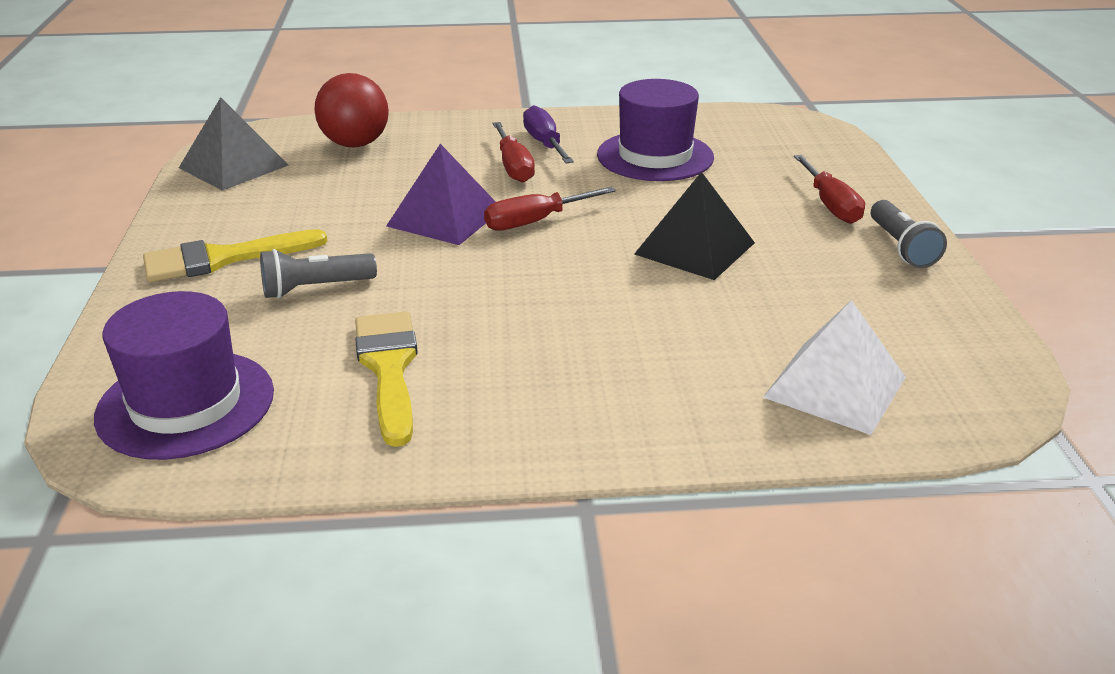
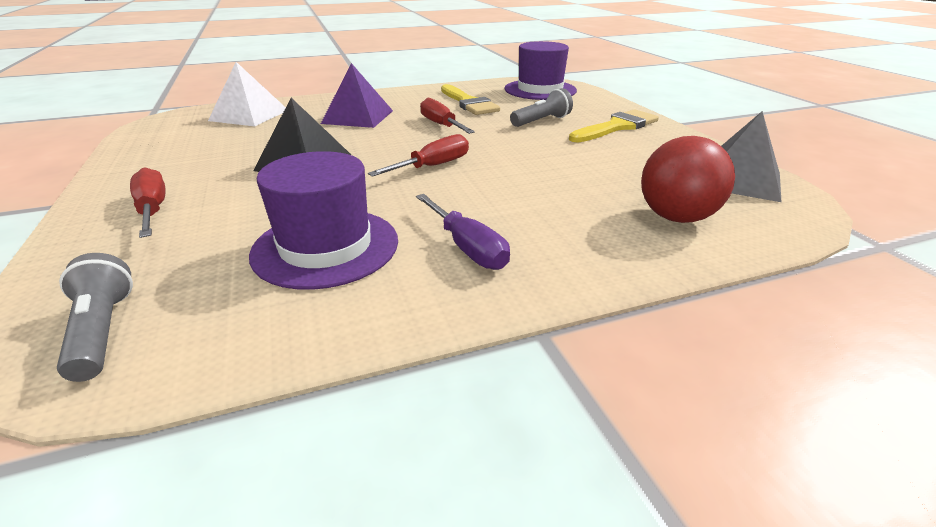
camera: 165 degrees right, 0 degrees up
purple pyramid [386,144,496,245] -> purple pyramid moved to [321,63,393,128]
red screwdriver [493,122,535,183] -> red screwdriver moved to [420,98,475,134]
grey flashlight [871,200,947,268] -> grey flashlight moved to [57,253,133,382]

